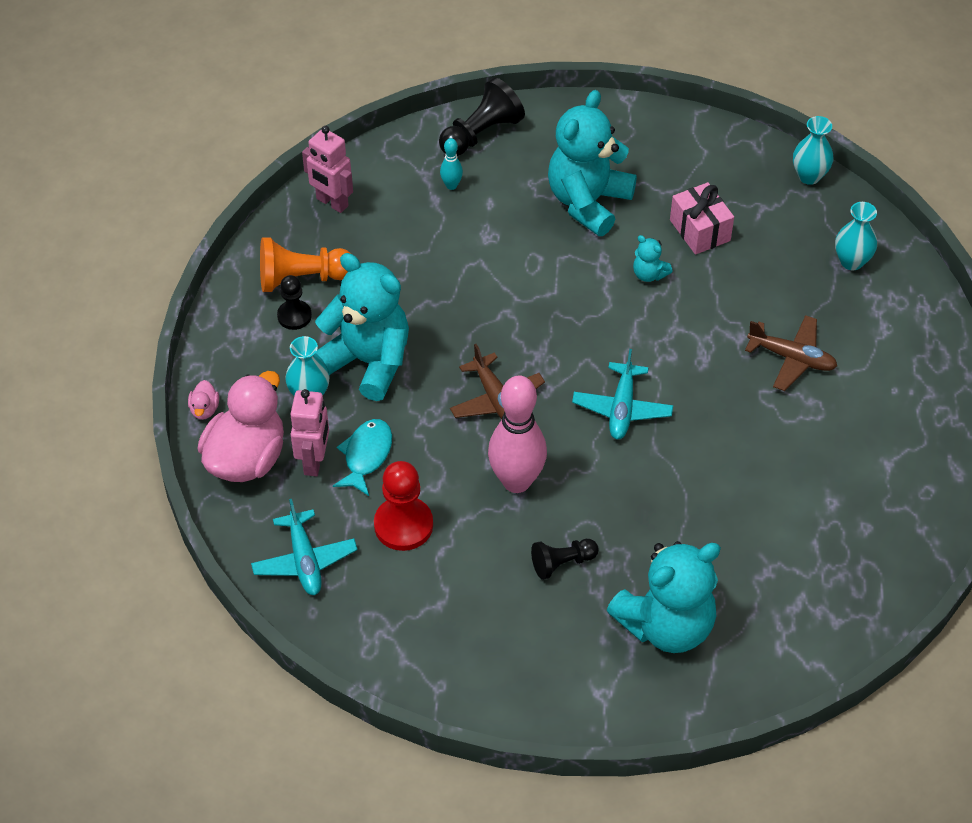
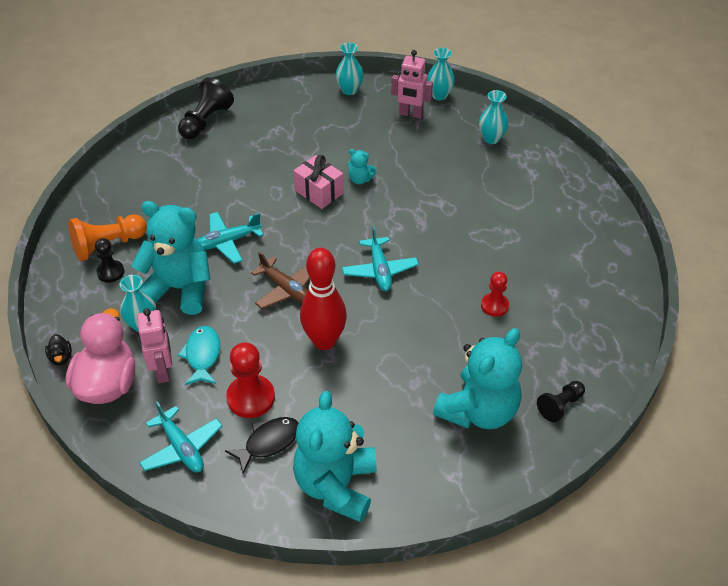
camera: 20 degrees left, 5 degrees down
pink duck [188,380,219,420] -> black duck [45,334,72,366]
pink robot [302,126,353,213] -> pink robot moved to [391,50,433,119]
turquoise bowling pin [440,138,463,190] -> none
pink bowling pin [488,375,547,493] -> red bowling pin [300,248,347,350]
black pawn [531,539,599,580] -> black pawn moved to [537,381,585,422]
turquoise teddy bear [548,90,637,236] -> turquoise teddy bear moved to [293,391,377,522]
pink gift [670,182,734,255] -> pink gift moved to [293,155,344,209]
brown plane [745,315,837,391] -> none
none -> turquoise plane [197,212,264,264]
none -> black fish [225,417,298,474]
none -> turquoise vase [335,43,364,95]
none -> red pawn [481,272,509,317]

